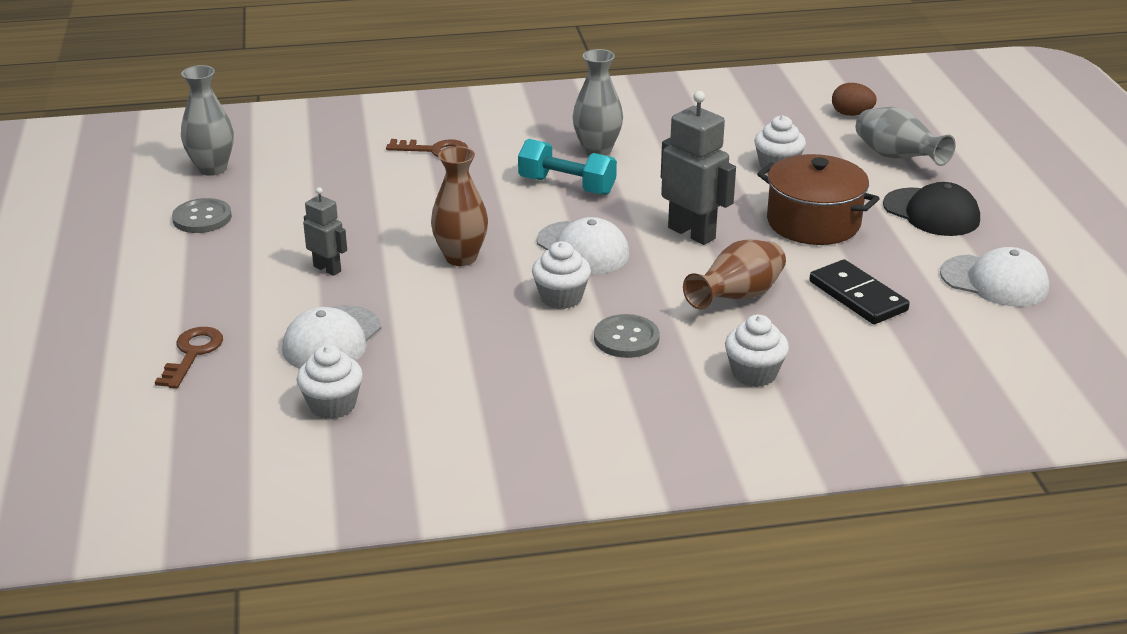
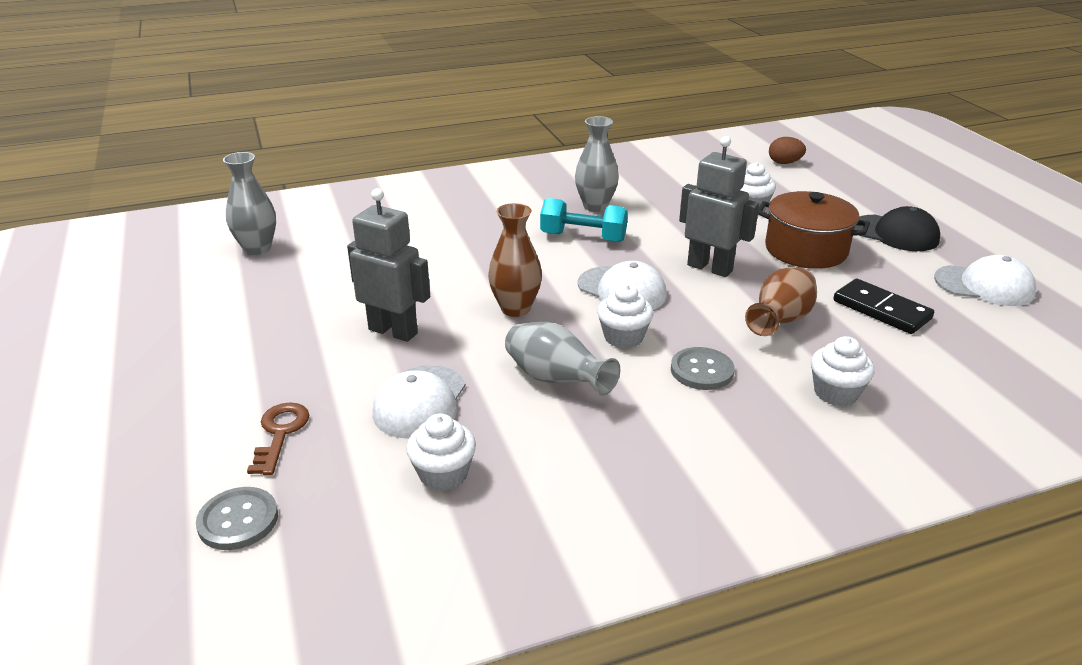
camera: 10 degrees left, 0 degrees up
grey button [172,198,232,233] -> grey button moved to [196,487,278,550]
grey robot [303,187,347,276] -> grey robot [347,188,430,342], size x1.74
brown key [386,139,468,158] -> none
grey vase [856,107,956,166] -> grey vase moved to [505,322,620,395]

